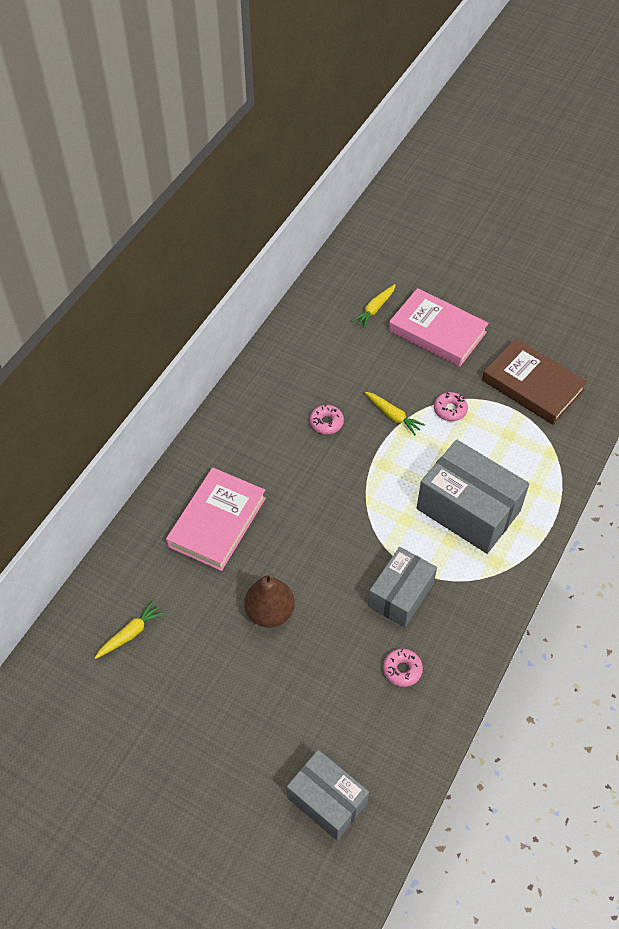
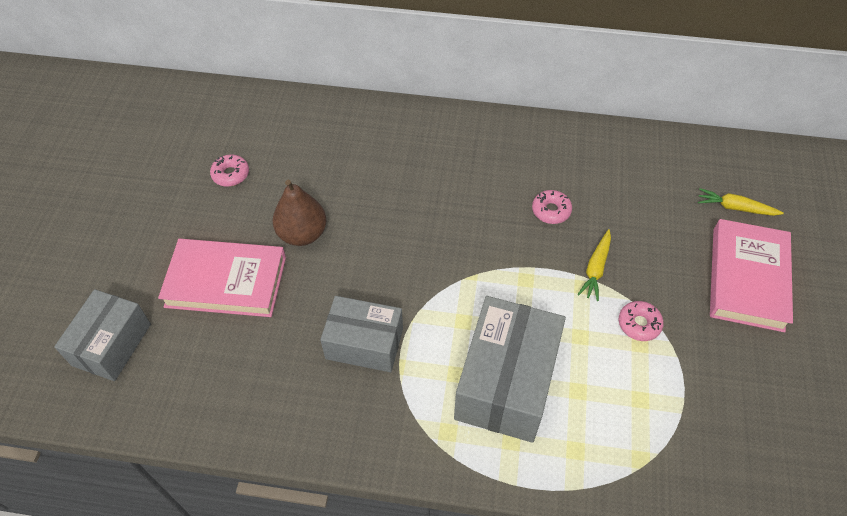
camera: 70 degrees right, 0 degrees up
yellow carrot [95,601,165,659] -> none
pink book [166,467,266,571] -> pink book moved to [158,239,286,317]
pink donut [383,649,423,687] -> pink donut moved to [210,155,249,187]
brown book [482,338,587,425] -> none

